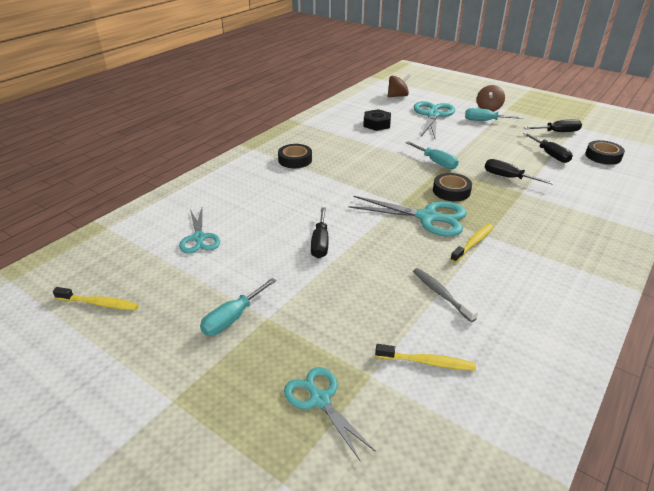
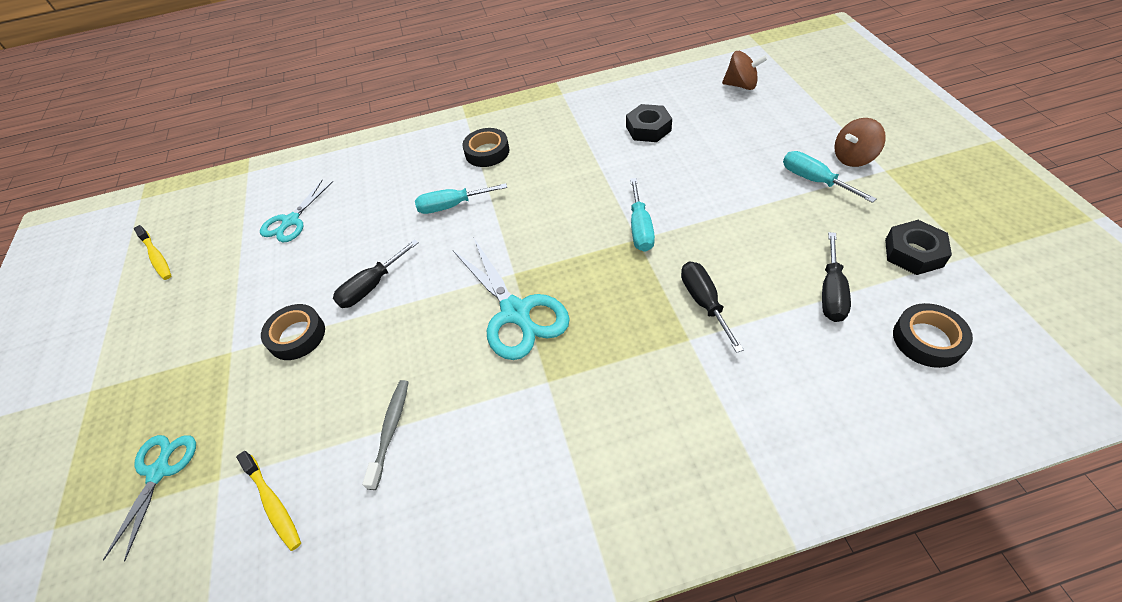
camera: 45 degrees right, 15 degrees up
turquoise screwdriver [200,278,276,336] -> turquoise screwdriver moved to [415,183,507,214]
turquoise scissors [414,101,455,140] -> none
black tape [433,173,472,201] -> black tape moved to [261,304,325,360]
yellow toothbrush [450,224,493,263] -> none
black screwdriver [524,119,582,132] -> black nut [885,220,952,275]

